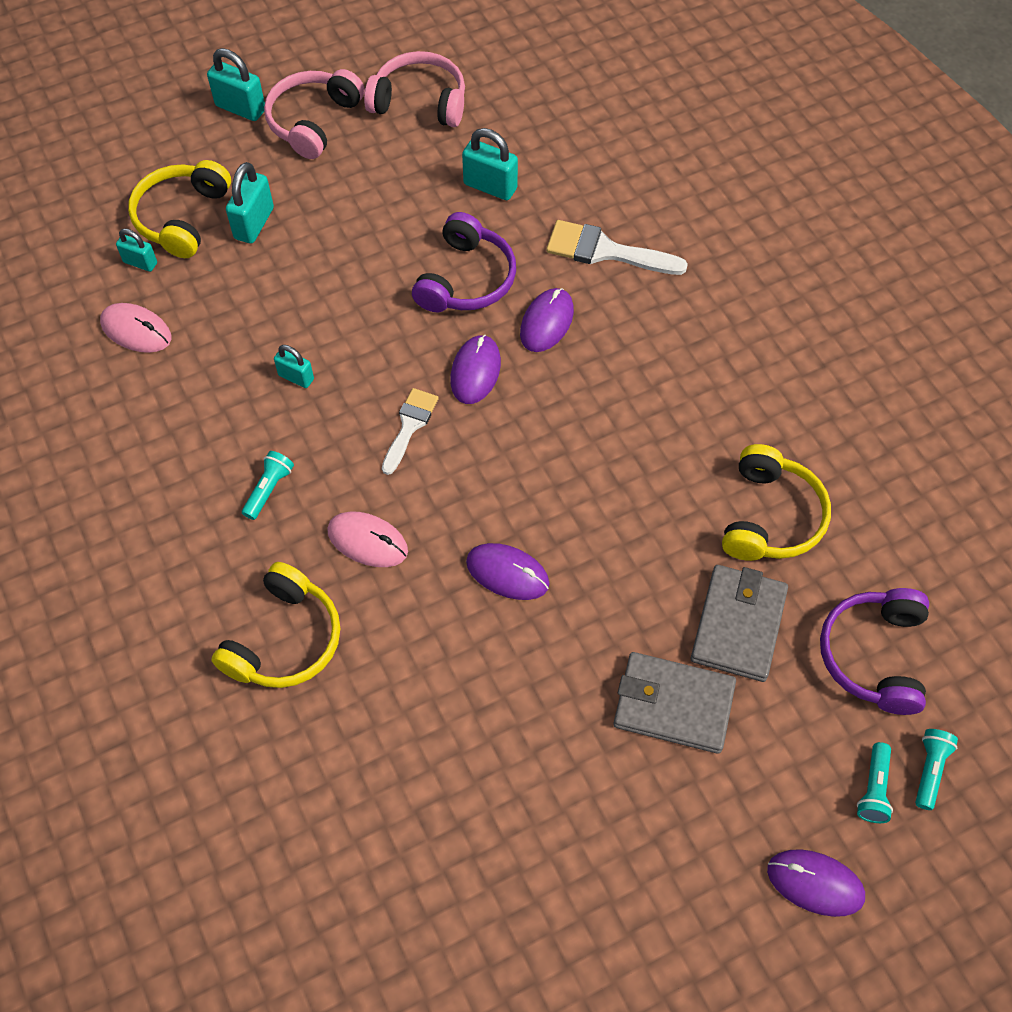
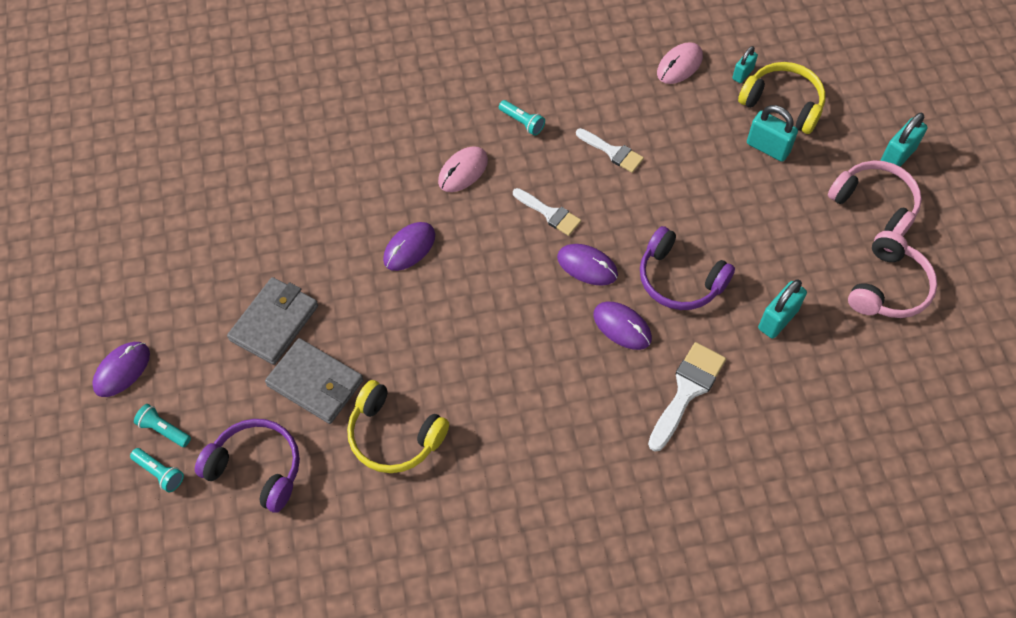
camera: 105 degrees right, 0 degrees up
yellow headphones [211,562,340,688] -> none
turquoise padlock [274,345,314,388] -> white brush [576,128,644,173]

